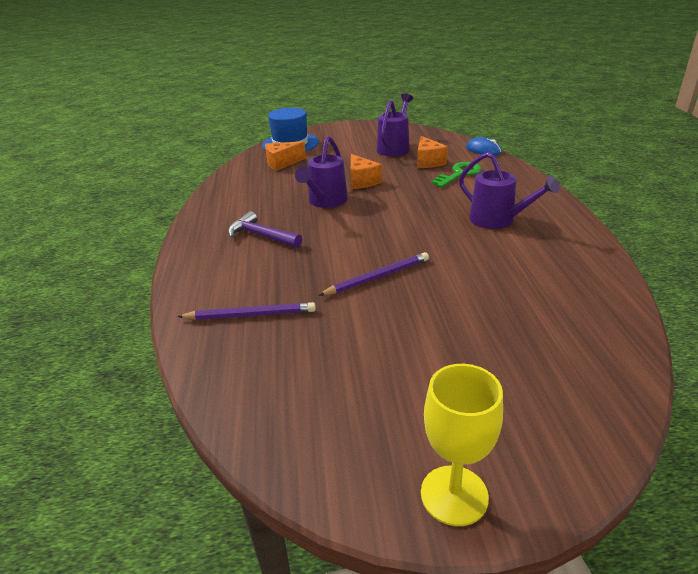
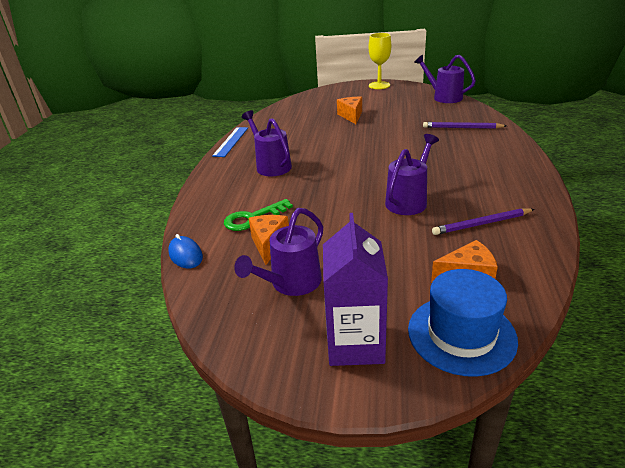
camera: 165 degrees left, 0 degrees up
purple hammer [228,211,302,248] -> none
purple pencil [319,252,429,295] -> purple pencil moved to [432,208,535,235]
orange cheese [351,154,382,189] -> orange cheese moved to [337,97,362,124]
none -> blue ruler [212,127,248,157]
none -> purple carton [323,213,388,366]
none -> purple watering can [414,55,476,103]

